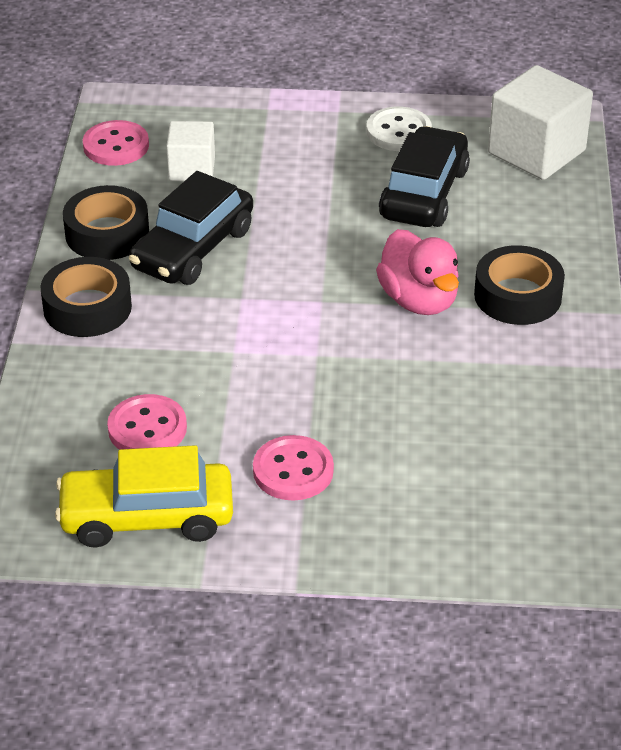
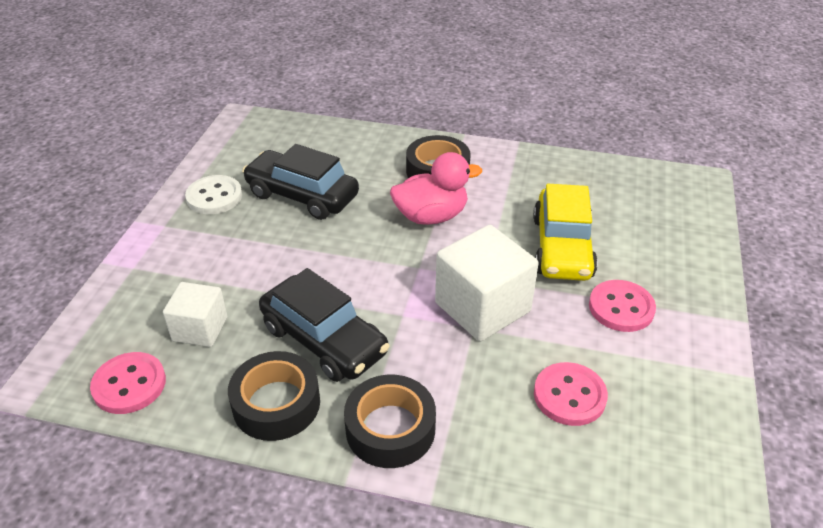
camera: 80 degrees left, 0 degrees up
yellow car [55,445,233,548] -> yellow car moved to [533,184,598,281]
white cube [488,65,593,180] -> white cube moved to [435,225,539,341]

